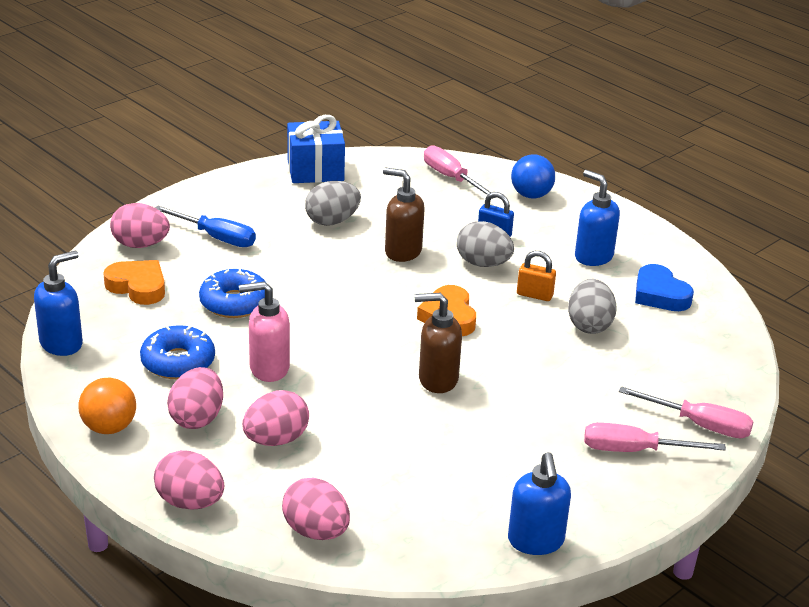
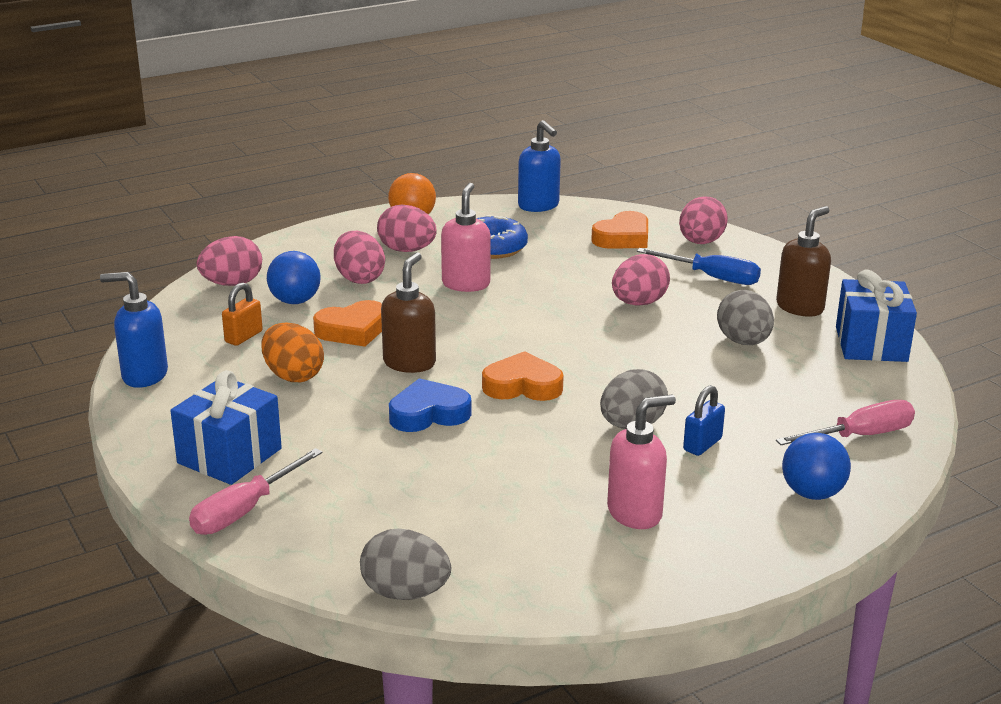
camera: 105 degrees right, 5 degrees down
pink egg [154,450,224,510] -> pink egg moved to [612,254,670,306]
blue screwdriver [155,206,256,247] -> blue screwdriver turned 105 degrees counterclockwise [637,248,761,285]
blue donut [199,269,265,318] -> none
brown soap dispenser [383,167,424,262] -> brown soap dispenser moved to [776,206,831,317]
orange padlock [517,251,556,301] -> orange padlock moved to [222,282,263,346]
grey egg [568,279,616,334] -> grey egg moved to [360,528,451,600]
blue soap dispenser [575,170,620,266] -> pink soap dispenser [607,395,676,529]
pink screwdriver [584,422,726,452] -> blue gift [170,370,282,485]
blue heart [635,264,694,311] -> blue heart moved to [389,378,471,432]
none -> orange egg [261,323,324,382]
none -> blue ball [267,251,321,304]
none -> orange heart [313,300,382,347]

